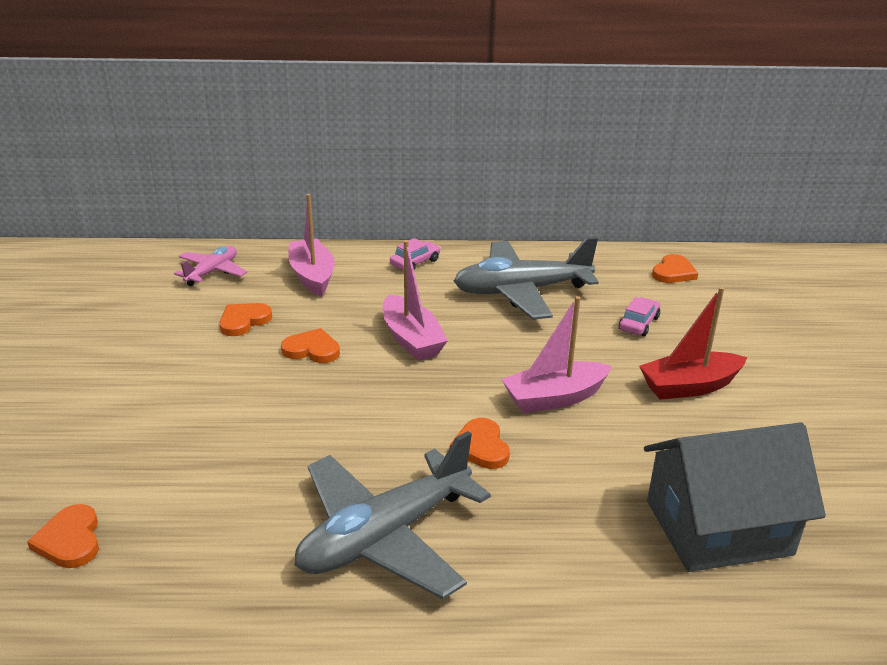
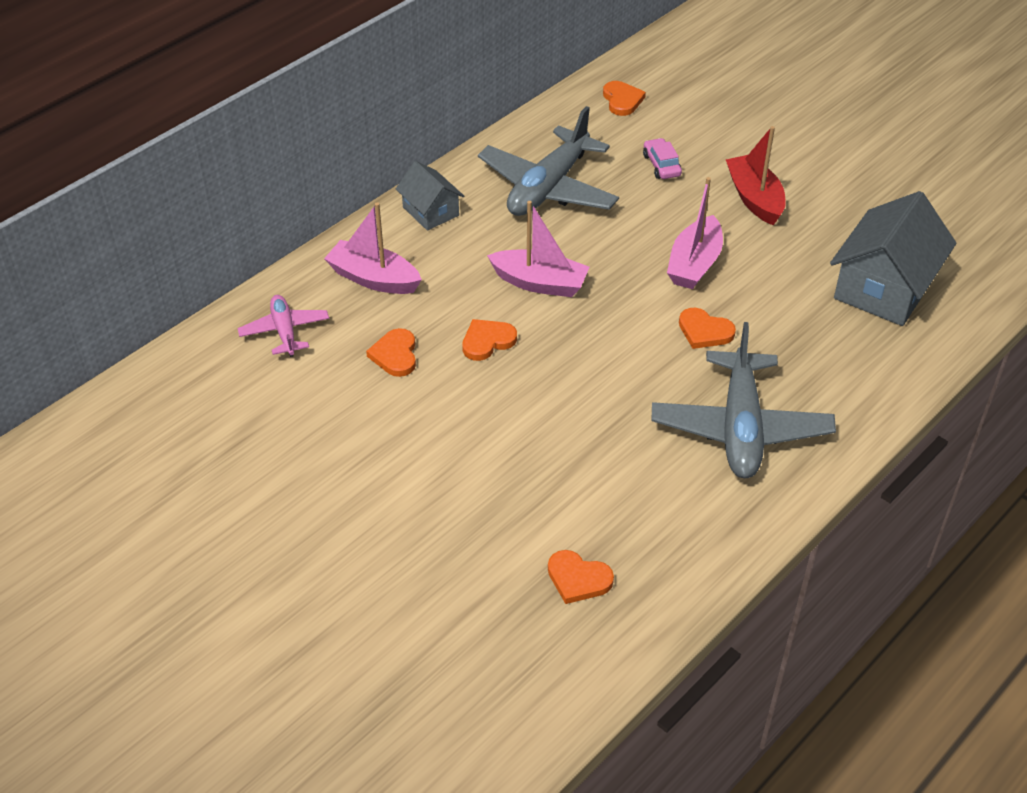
camera: 45 degrees left, 15 degrees up
pink car [390,238,441,270] -> grey house [396,161,464,230]
red boat [639,287,747,400] -> red boat turned 135 degrees clockwise [726,126,786,225]

